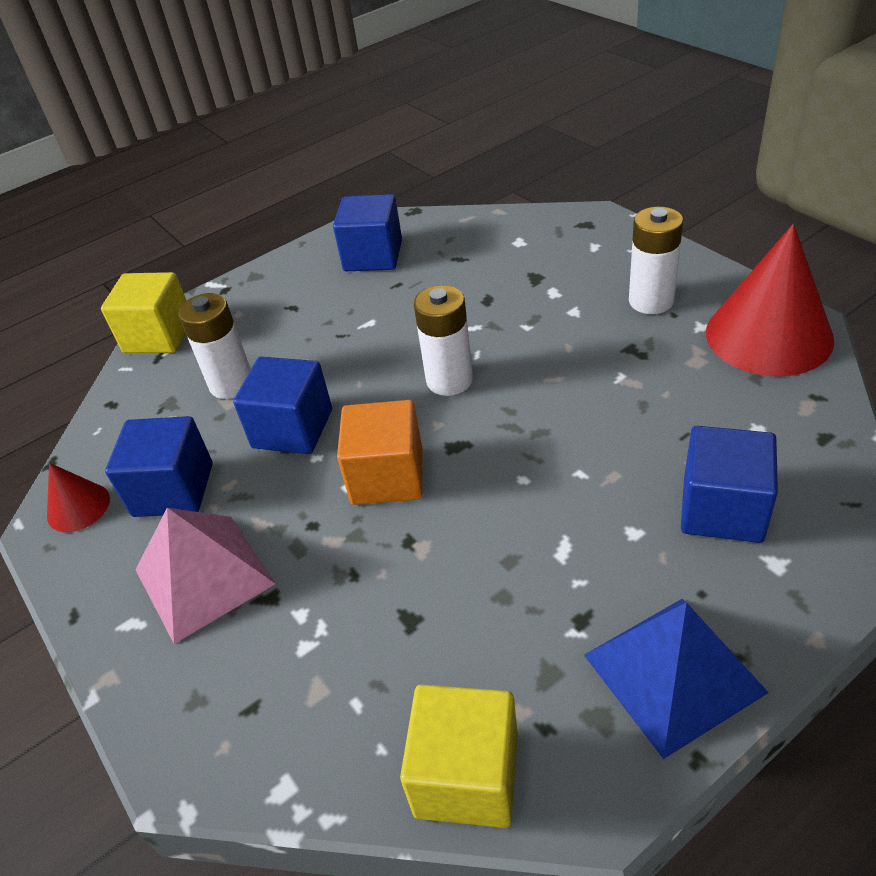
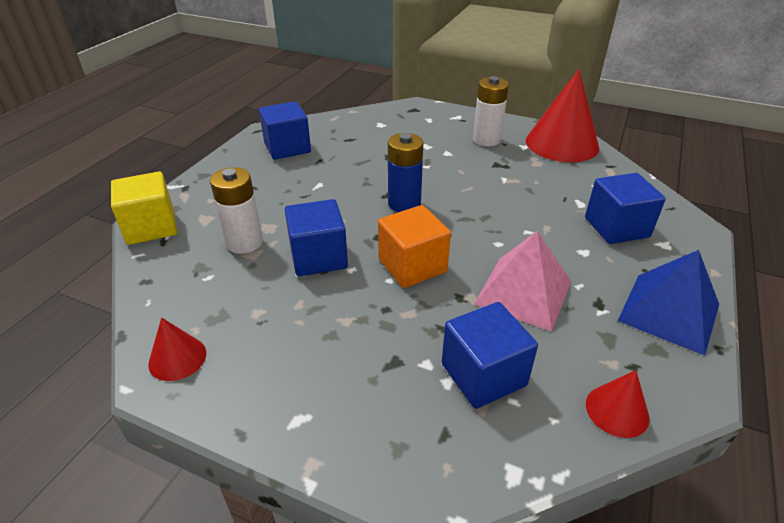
camera: 35 degrees left, 5 degrees down
blue cube [105,416,213,517] -> blue cube moved to [442,302,538,409]
pink pyramid [135,508,275,644] -> pink pyramid moved to [474,231,571,331]
yellow cube [400,684,518,828] -> red cone [586,370,650,438]
white battery [414,285,473,396] -> blue battery [388,133,423,212]

